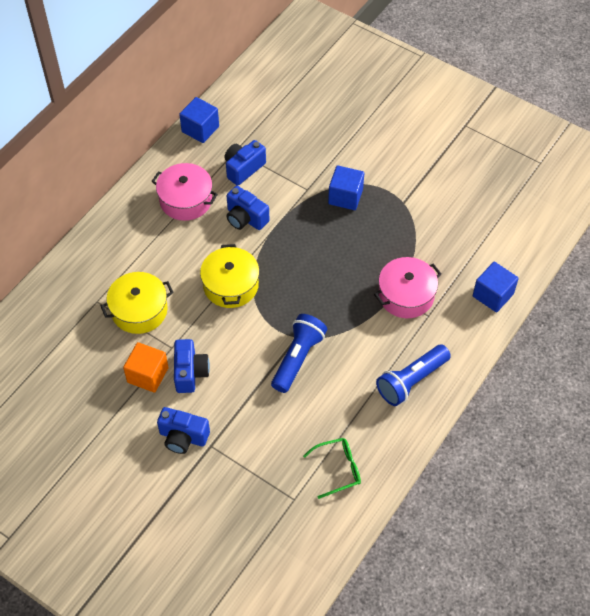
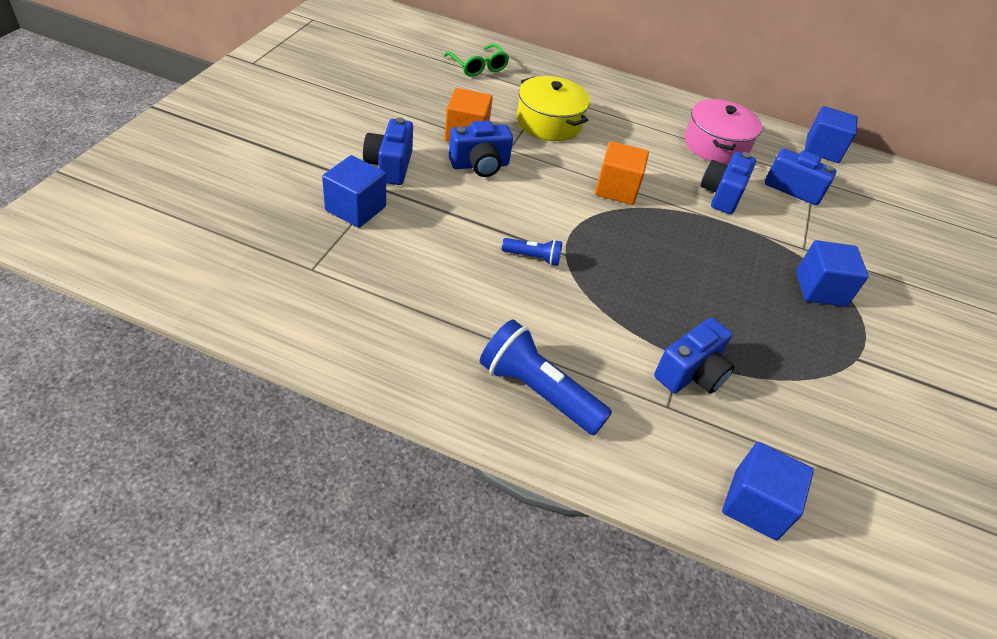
camera: 70 degrees right, 10 degrees down
yellow pot [200,244,259,308] -> orange cube [595,141,649,205]
blue flashlight [271,314,327,393] -> blue flashlight [502,238,562,266], size x0.52
green glasses [303,438,361,499] -> green glasses moved to [443,44,509,77]
pink pot [374,257,441,318] -> blue camera [654,318,735,394]
none -> blue cube [322,155,386,228]

